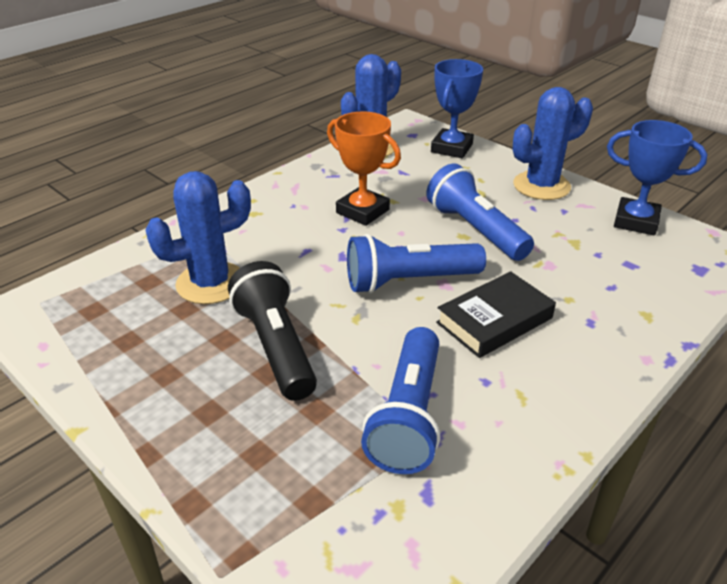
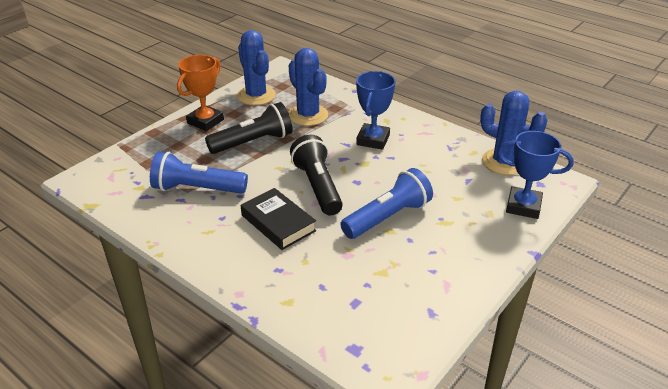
camera: 85 degrees right, 0 degrees up
orange trophy [327,111,401,226] -> orange trophy moved to [177,55,224,131]
blue flashlight [347,234,486,294] -> black flashlight [290,135,343,216]
blue cactus [513,87,593,200] -> blue cactus moved to [237,30,276,105]
blue trophy [607,120,707,235] -> blue trophy moved to [356,71,396,150]

